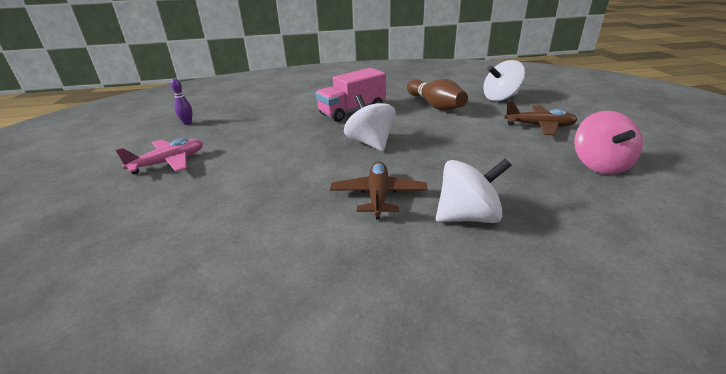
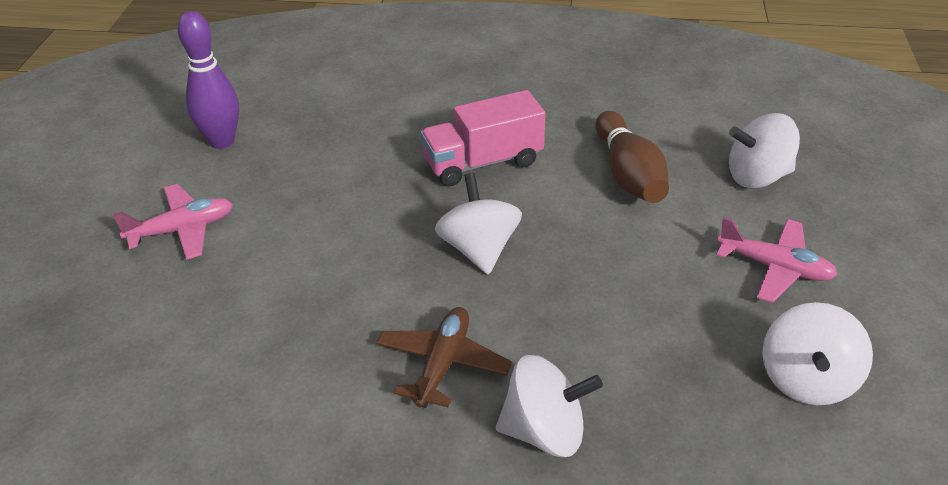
camera: 15 degrees right, 10 degrees up
purple bowling pin [171,79,193,125] -> purple bowling pin [177,11,239,149], size x1.98
brown plane [504,101,578,135] -> pink plane [716,217,837,303]
pink spinning top [574,111,643,175] -> white spinning top [762,302,873,405]

